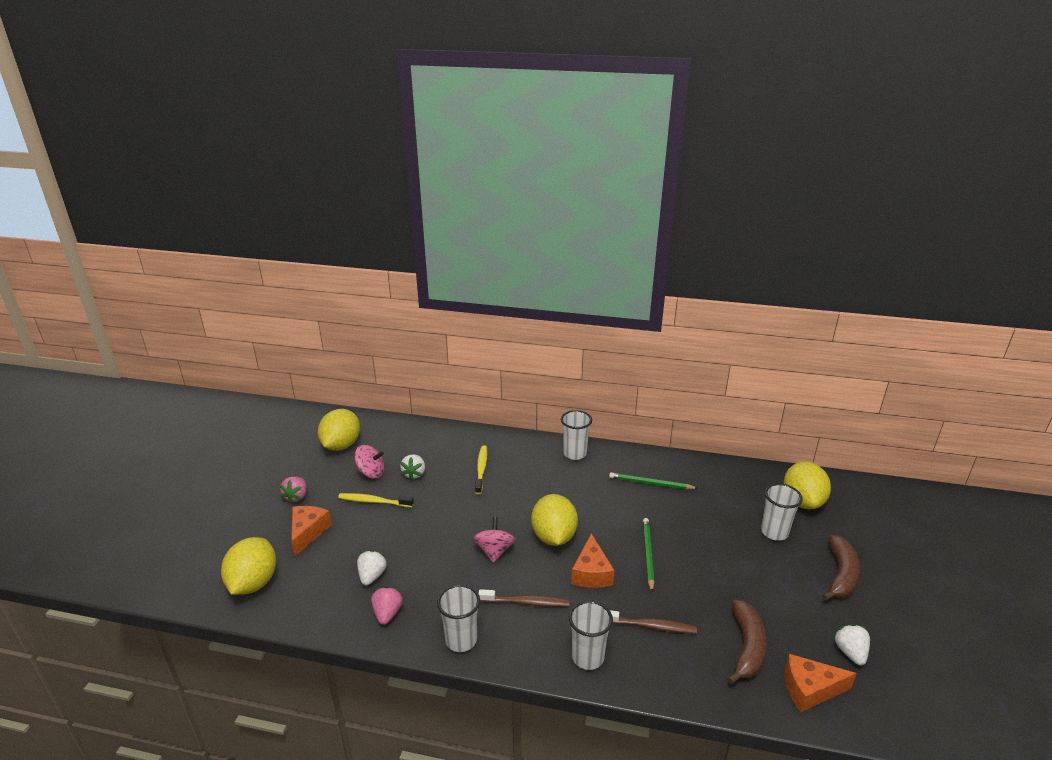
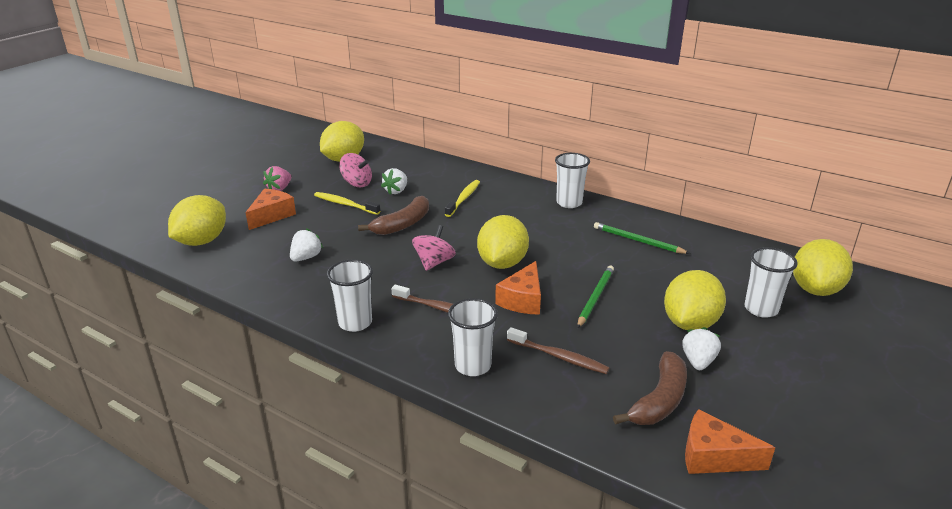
camera: 20 degrees right, 0 degrees up
pink strawberry [371,586,403,625] -> none
brown banana [822,535,860,601] -> brown banana moved to [358,196,429,235]
white strawberry [834,624,870,665] -> white strawberry moved to [682,327,721,370]
none -> yellow lemon [664,270,726,330]

